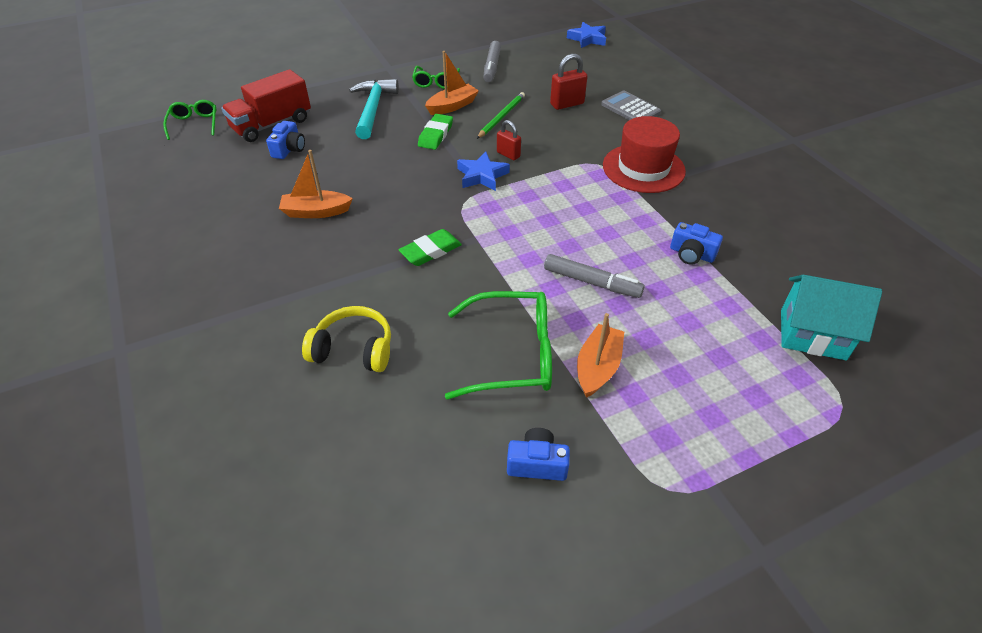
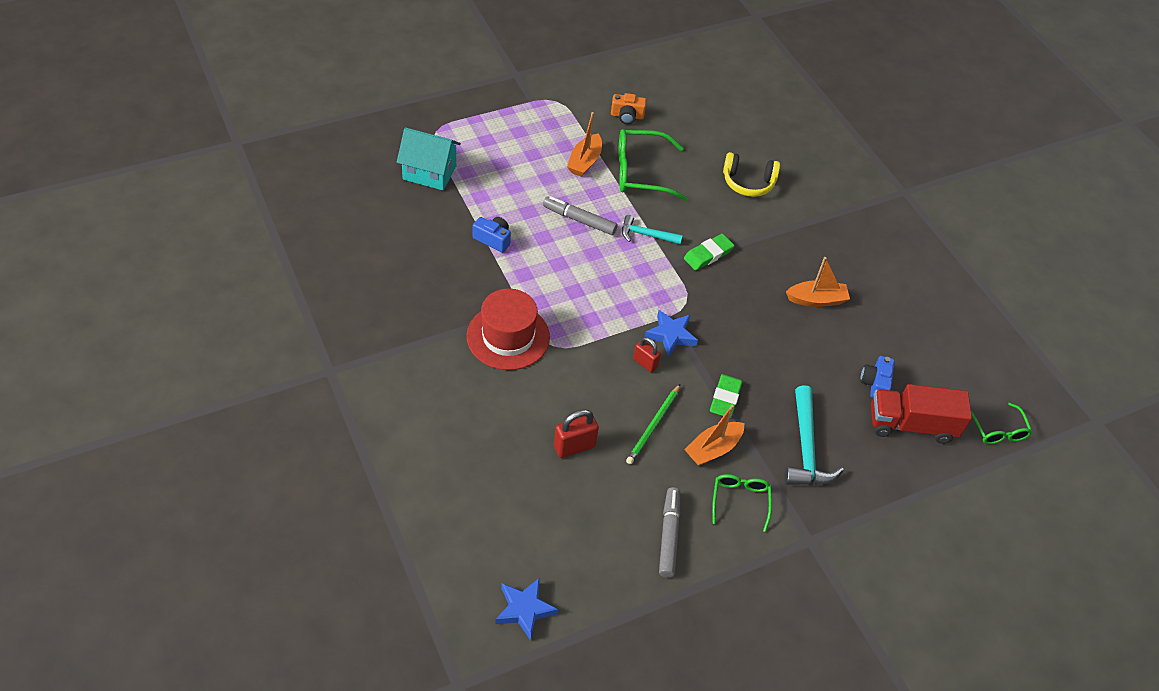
camera: 175 degrees right, 5 degrees up
red truck [221,69,311,142] -> red truck turned 135 degrees counterclockwise [871,384,972,444]
blue camera [507,428,570,481] -> orange camera [611,93,647,124]
grey calculator [601,90,661,120] -> none
none -> turquoise hammer [622,215,683,244]

